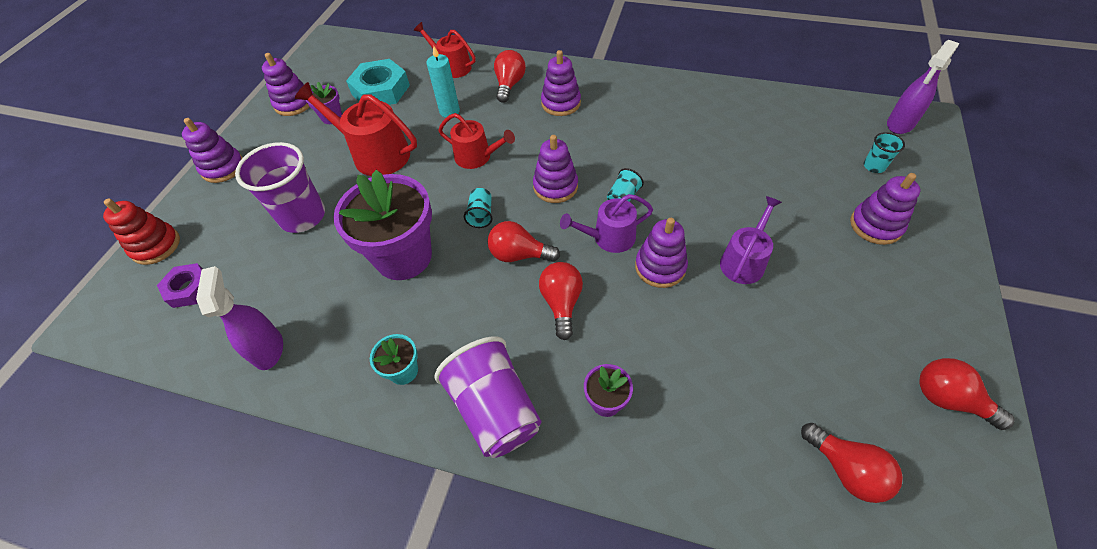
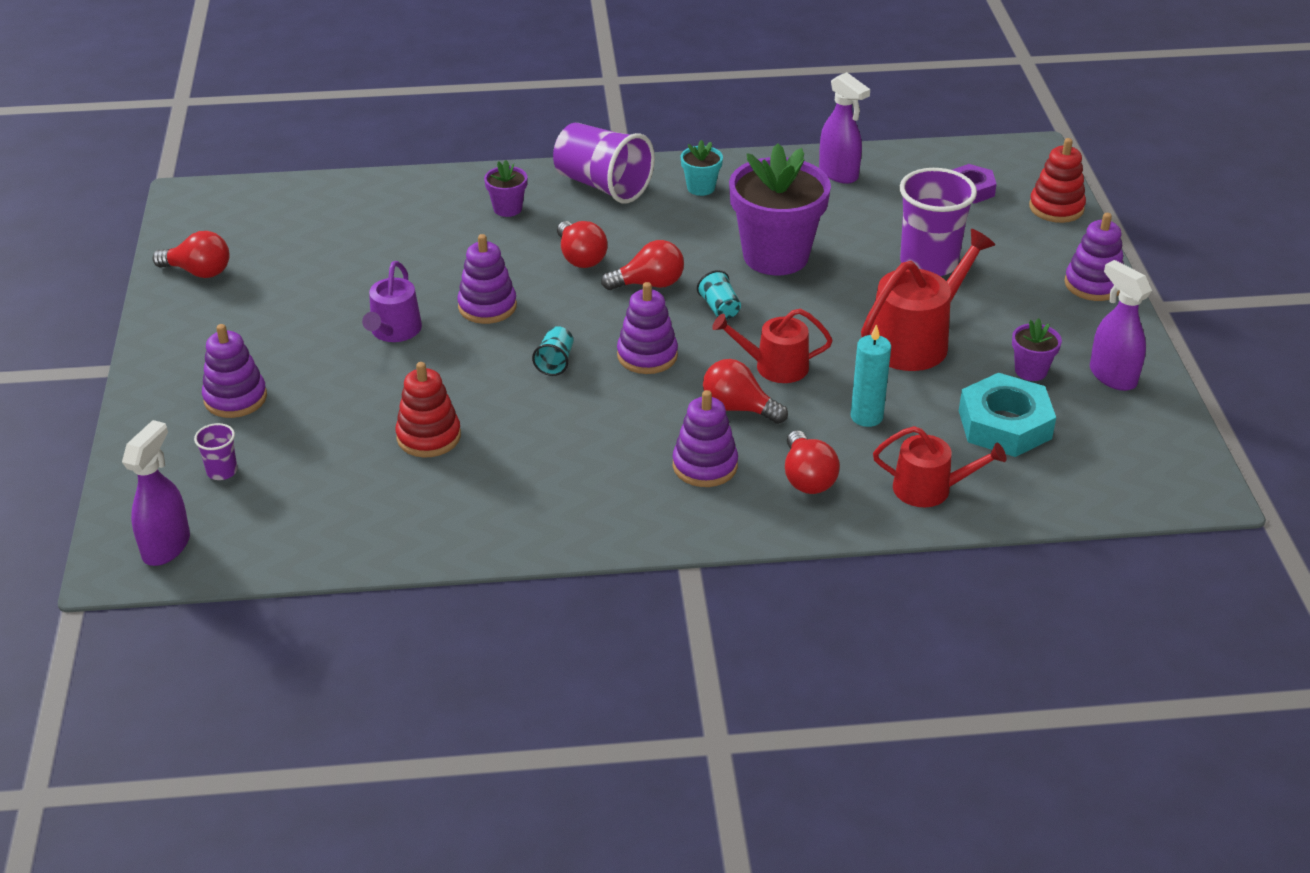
camera: 155 degrees right, 15 degrees down
purple stacking toy [262,53,309,116] -> purple spray bottle [1090,260,1152,391]
red watering can [295,82,417,176] -> red watering can turned 45 degrees counterclockwise [861,229,995,371]
purple watering can [560,194,653,253] -> none
red light bulb [801,423,903,503] -> red light bulb moved to [703,359,788,424]
turquoise cup [864,132,905,173] -> purple cup [194,423,237,480]
none -> red stacking toy [396,362,461,458]

